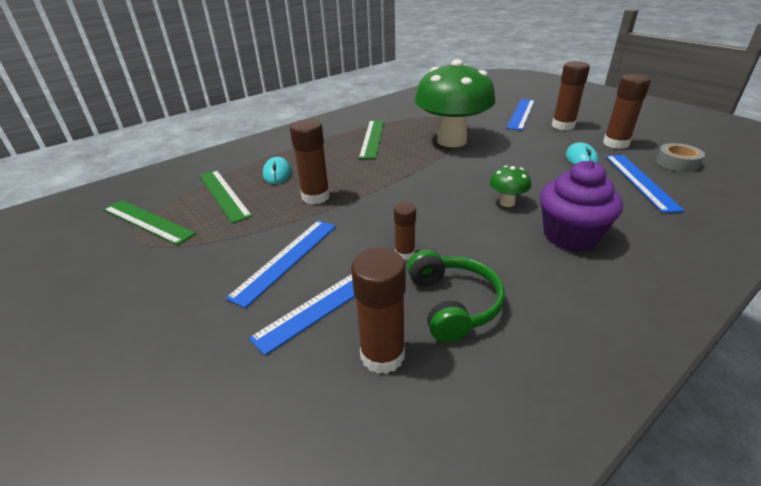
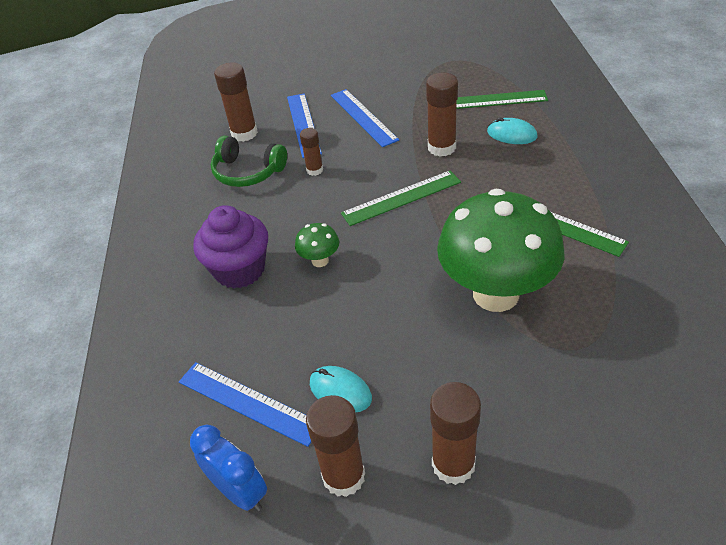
camera: 125 degrees right, 10 degrees up
green ruler [103,200,196,245] -> green ruler moved to [341,171,461,226]
blue ruler [507,99,535,130] -> none
grey tape [656,143,705,172] -> blue clock [190,425,267,511]

